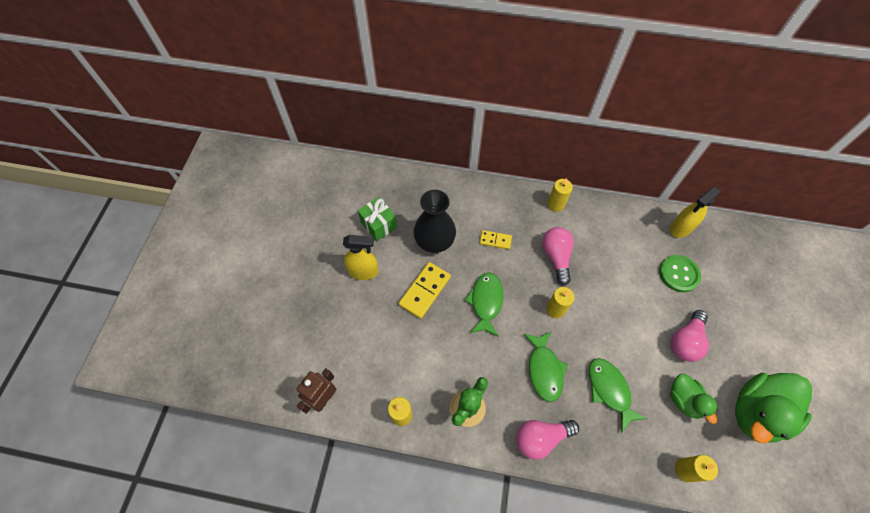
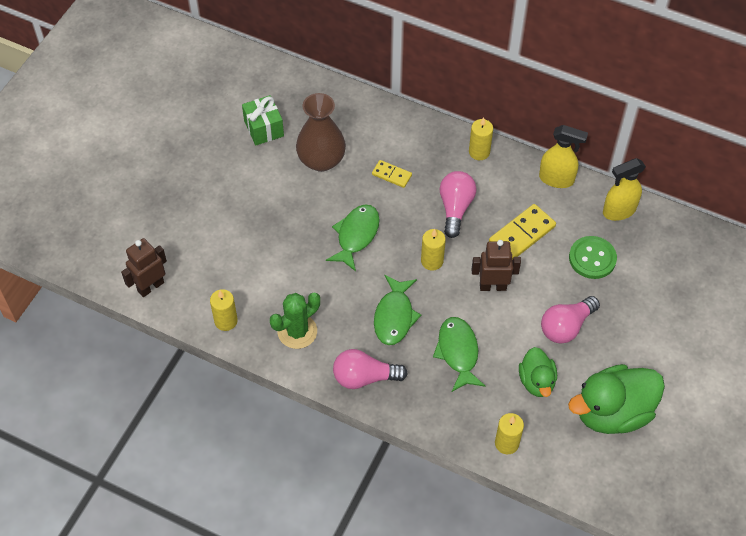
camera: 15 degrees right, 5 degrees down
yellow spray bottle [343,235,379,280] -> yellow spray bottle moved to [539,125,588,188]
yellow domino [398,262,451,319] -> yellow domino moved to [489,204,556,259]
black vase [413,190,456,253] -> brown vase [296,93,346,172]
none -> brown robot [471,240,521,291]

